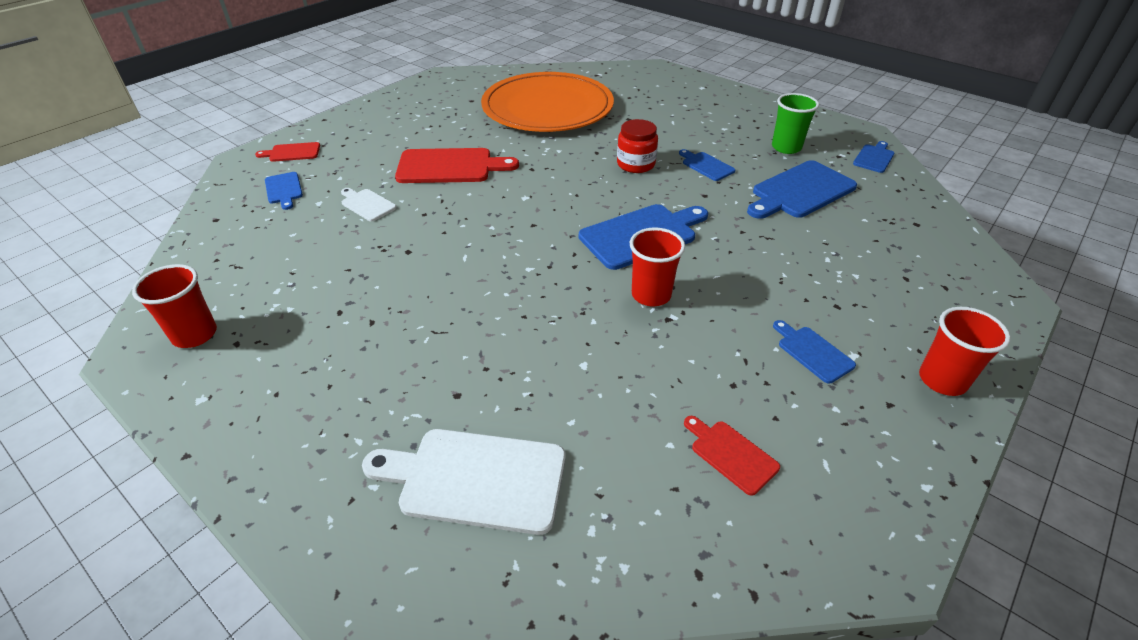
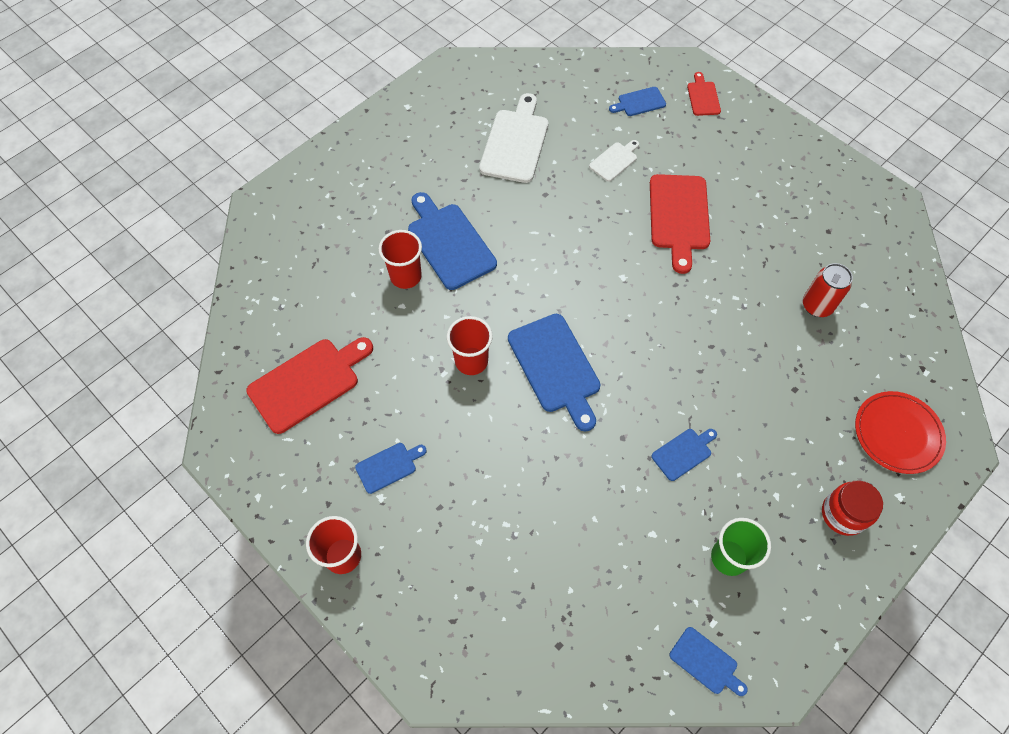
camera: 95 degrees right, 20 degrees up
red cup [132,264,217,348] -> red cup moved to [379,230,422,289]
white cutting board [362,429,566,535] -> white cutting board moved to [479,93,548,183]
orange plate [481,72,614,132] -> red can [803,263,853,317]
red jar [617,119,658,173] -> red jar moved to [822,481,883,536]
red cutting board [684,416,780,496] -> red cutting board [246,337,373,434], size x1.91
blue cutting board [747,160,857,219] -> blue cutting board moved to [408,192,497,290]
none -> red plate [855,391,946,474]

